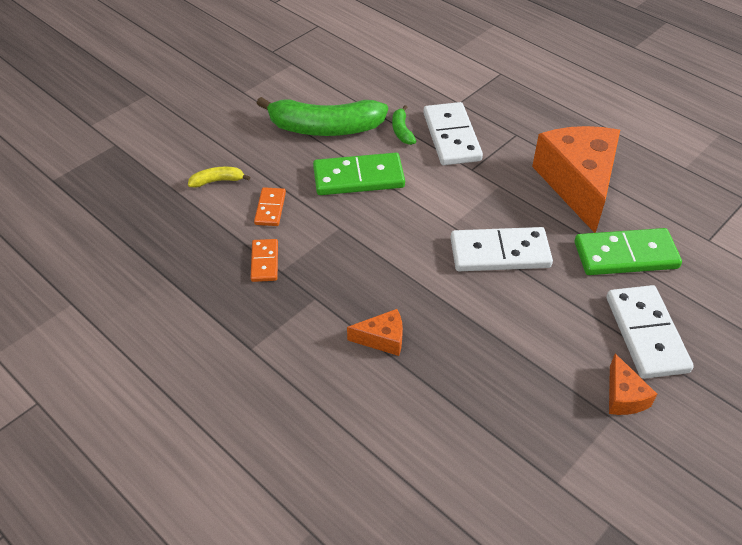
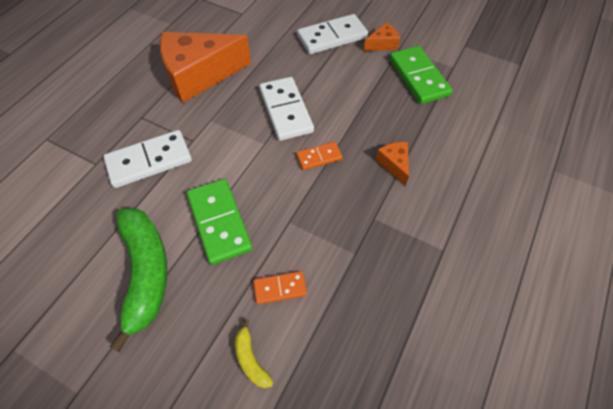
camera: 105 degrees left, 10 degrees up
orange domino [251,239,278,282] -> orange domino moved to [296,142,343,170]
green banana [392,105,416,145] -> none
green domino [575,228,682,275] -> green domino moved to [389,46,452,104]

